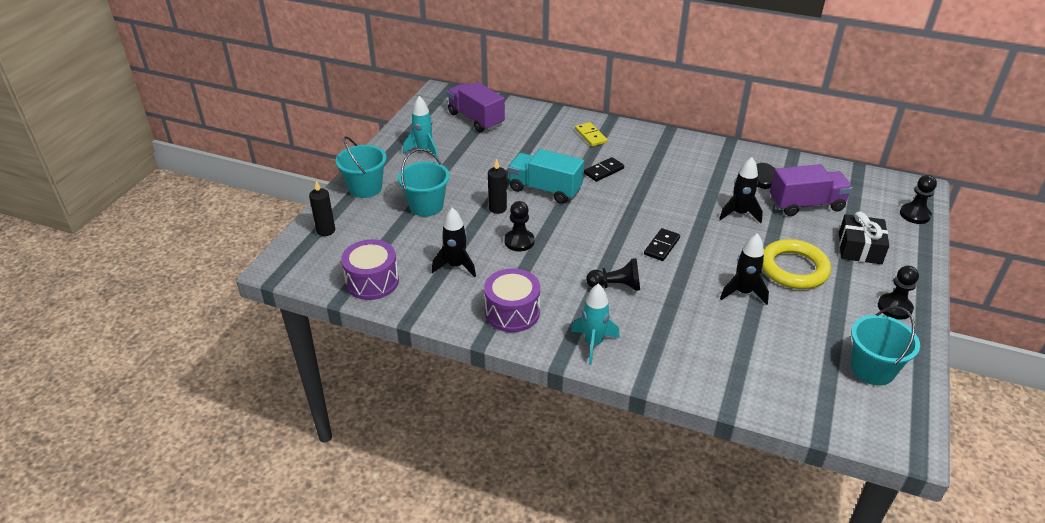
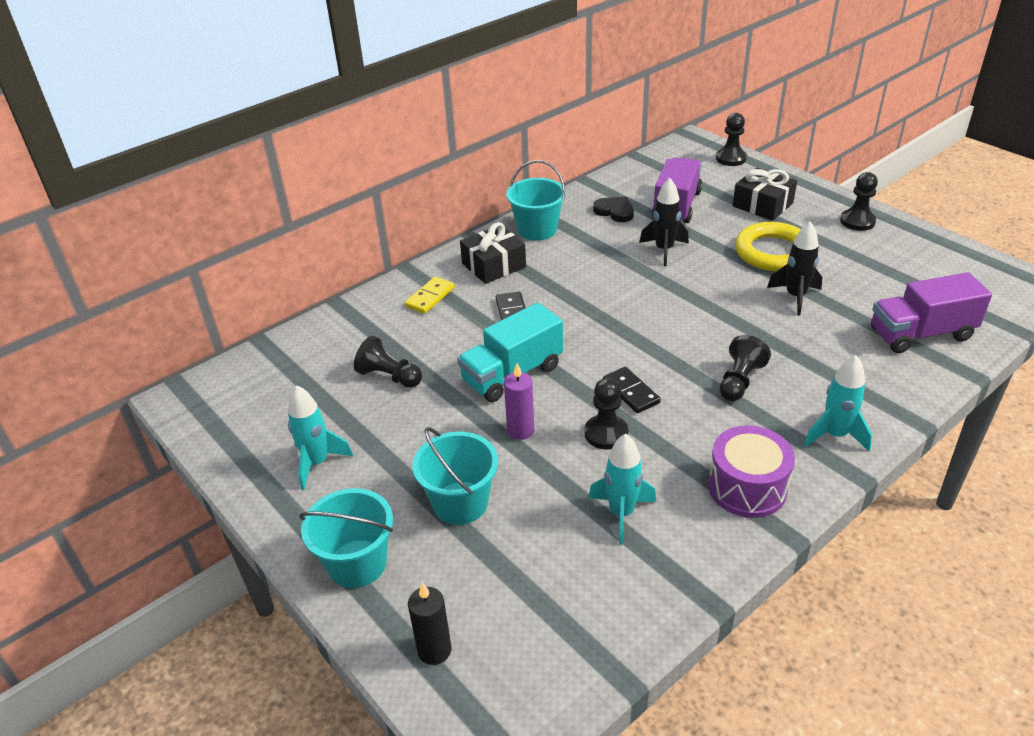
camera: 60 degrees left, 0 degrees up
purple drum [341,239,399,300] -> none
black rocket [432,208,476,277] -> turquoise rocket [588,434,656,545]
purple truck [447,82,505,133] -> purple truck moved to [871,272,992,353]
black candle [488,159,507,214] -> purple candle [504,363,534,440]
yellow domino [575,122,608,146] -> yellow domino turned 60 degrees counterclockwise [405,277,455,314]
black domino [644,228,680,261] -> black domino moved to [603,367,661,413]
turquoise bucket [851,306,920,385] -> turquoise bucket moved to [506,160,566,241]
none -> black pawn [354,336,422,388]
none -> black gift [460,222,526,284]

